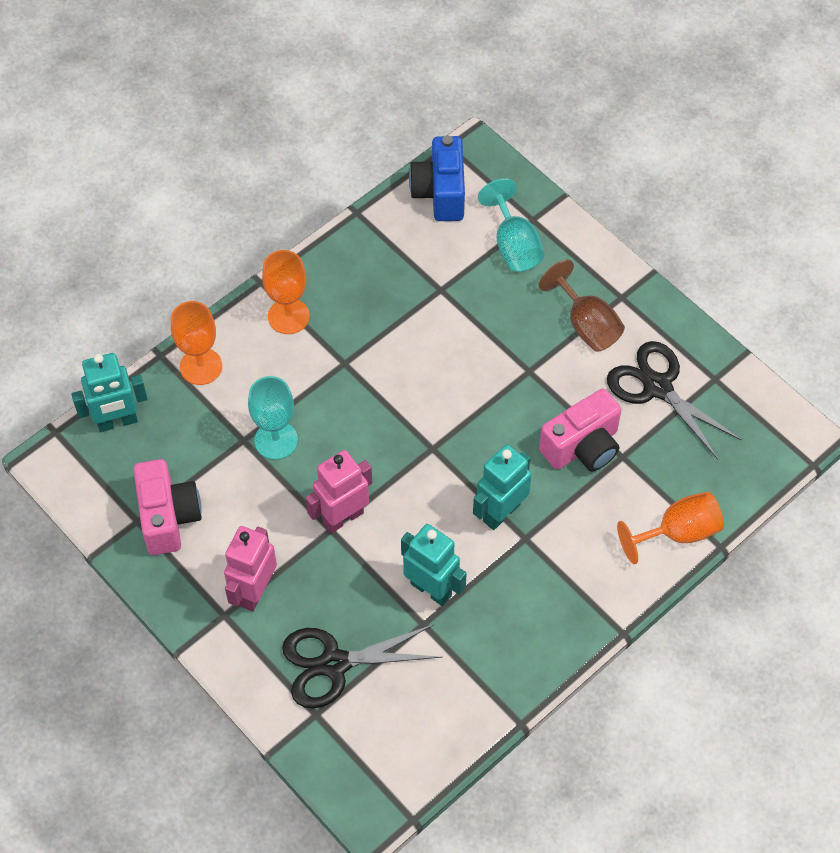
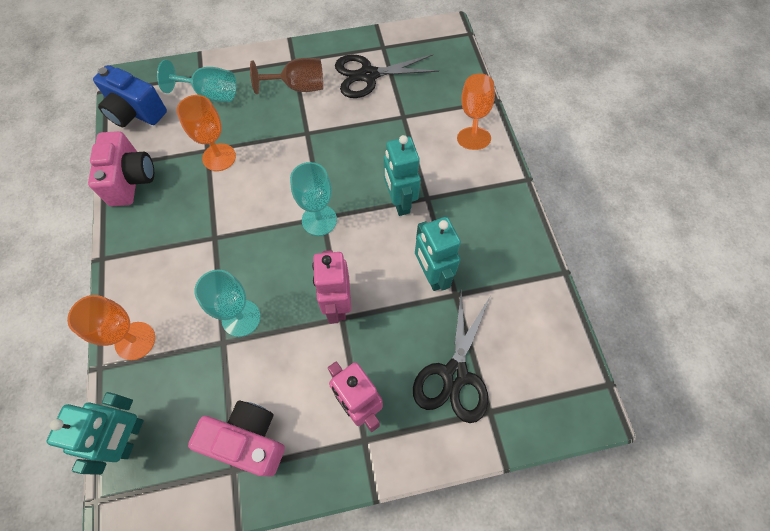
camera: 60 degrees left, 5 degrees up
orange goblet [262,250,310,334] -> orange goblet moved to [177,95,236,171]
turquoise robot [401,524,467,606] -> turquoise robot turned 90 degrees counterclockwise [415,217,461,291]
pink camera [539,388,622,471] -> pink camera moved to [88,131,154,206]
none -> turquoise goblet [290,162,337,236]

